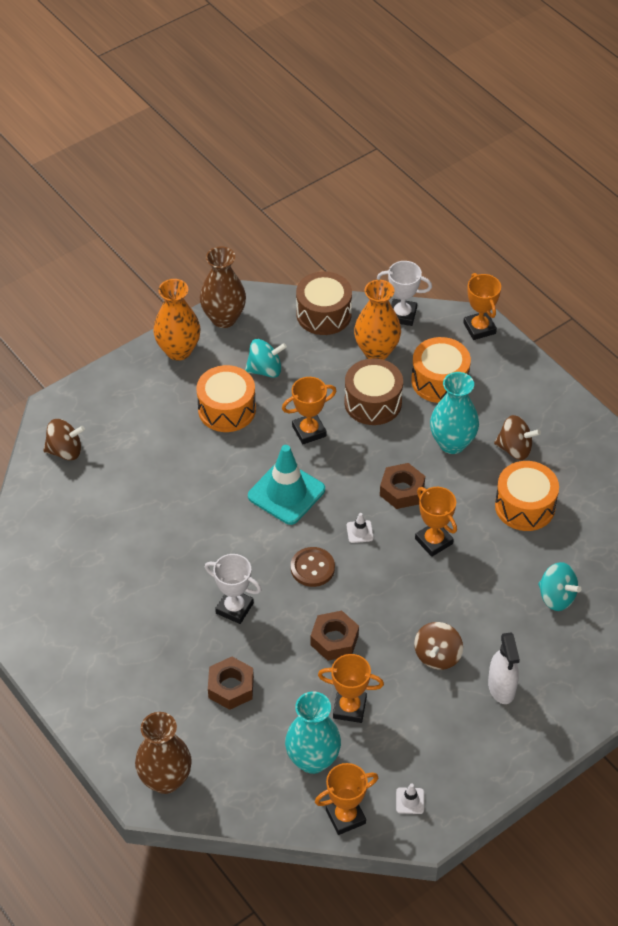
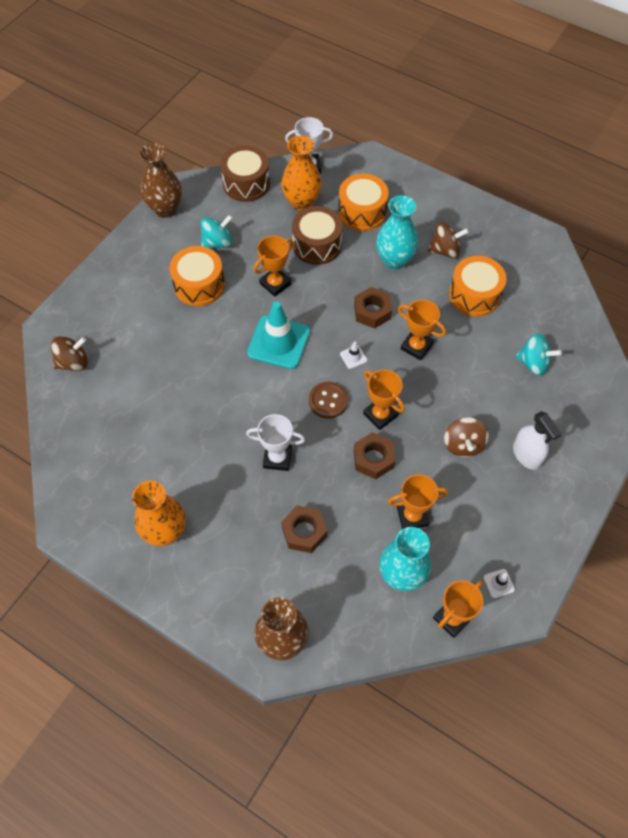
camera: 20 degrees left, 10 degrees up
orange vase [153,279,201,360] -> orange vase moved to [132,480,186,546]
orange trophy [463,273,501,340] -> orange trophy moved to [363,370,405,430]

